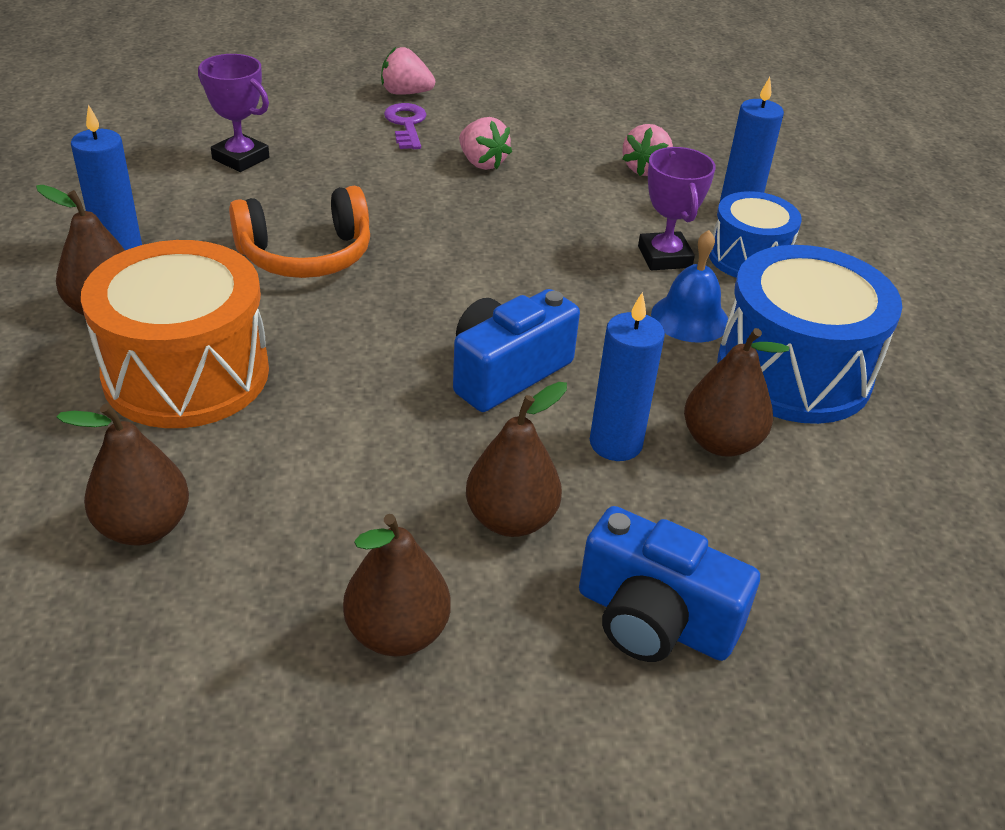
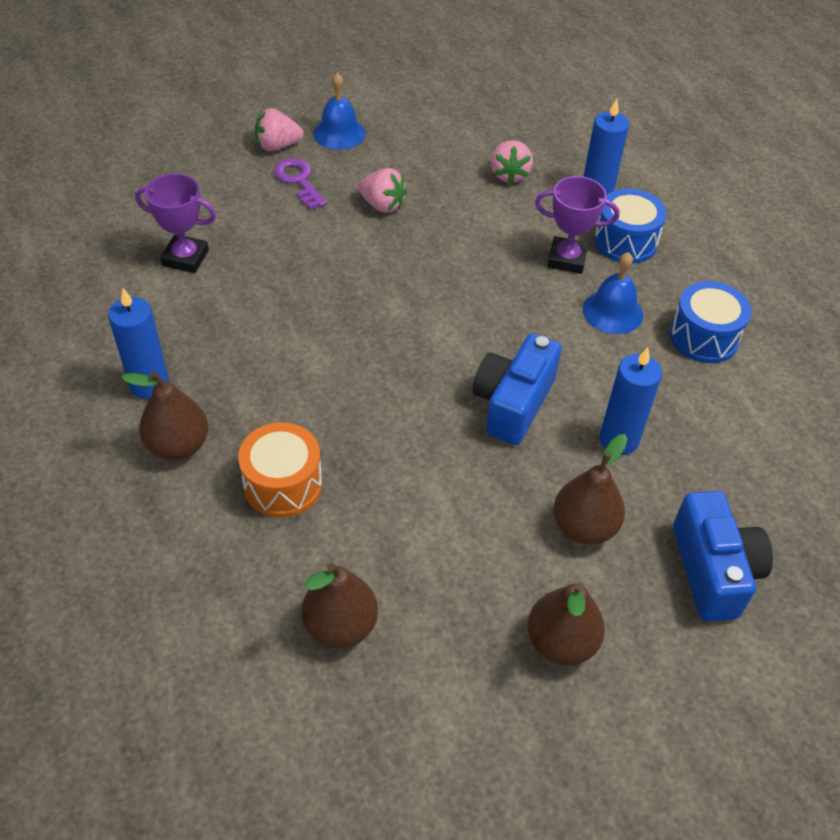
camera: 20 degrees left, 10 degrees up
orange drum [81,240,269,428] -> orange drum [238,422,322,517], size x0.60
orange headphones [229,186,370,278] -> none
blue camera [579,506,760,662] -> blue camera turned 105 degrees counterclockwise [673,491,773,622]
purple trophy [638,147,716,270] -> purple trophy turned 45 degrees counterclockwise [535,176,619,274]
brown pear [684,328,789,457] -> none
blue drum [717,245,902,424] -> blue drum [670,281,751,363], size x0.60
none -> blue bell [313,73,366,150]

